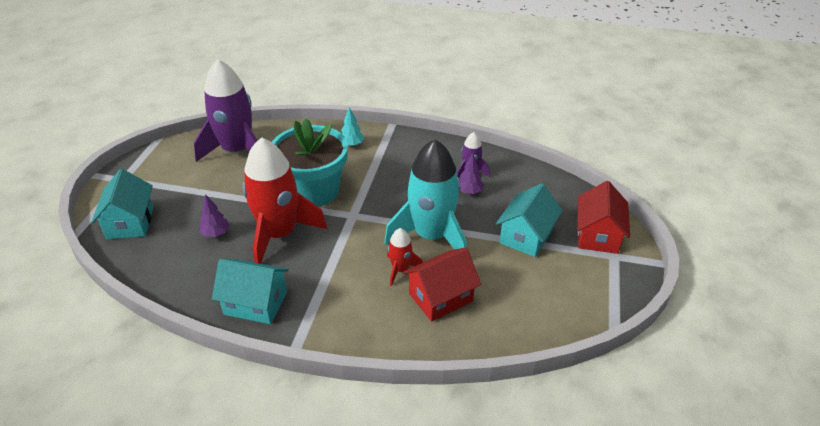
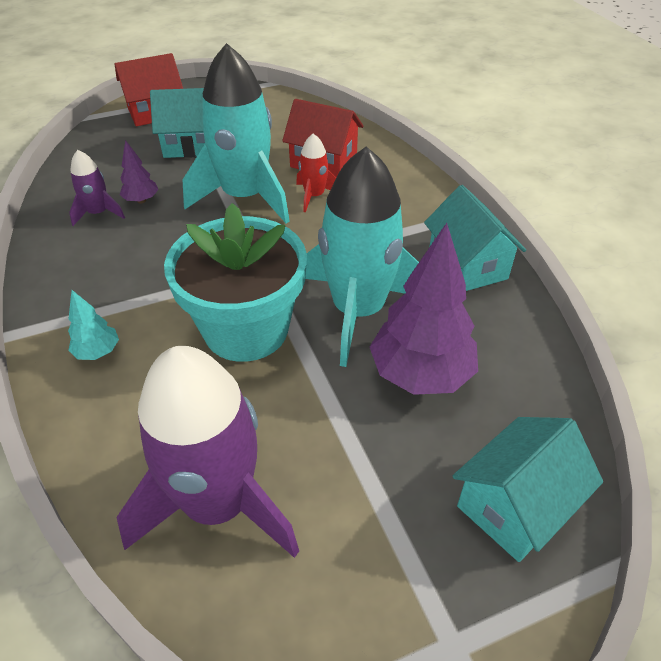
camera: 125 degrees left, 5 degrees up
purple tree [200,194,230,237] -> purple tree [370,223,478,395], size x2.11
red rocket [242,137,327,264] -> turquoise rocket [305,146,419,367]

